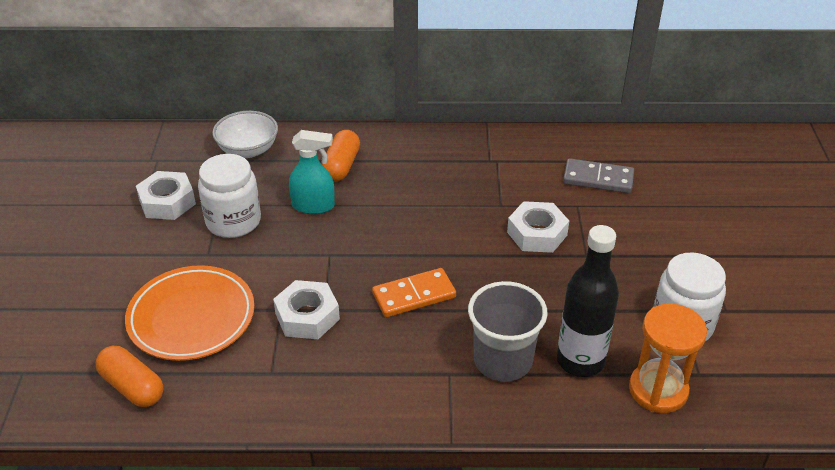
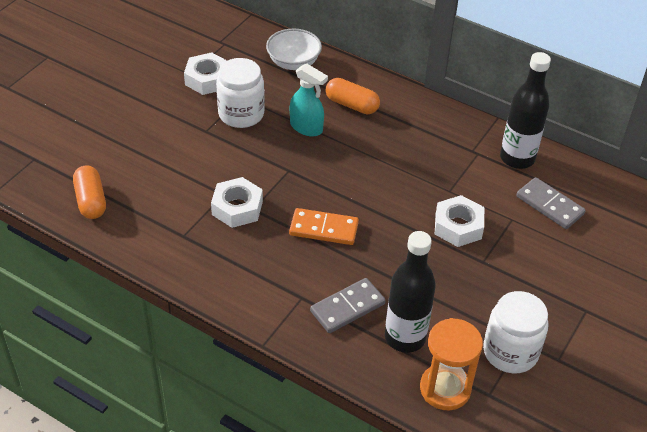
camera: 30 degrees right, 5 degrees up
orange plate [125,265,255,361] -> none
orange capsule [321,130,360,182] -> orange capsule turned 75 degrees clockwise [326,78,380,114]
grey cup [468,281,548,381] -> grey domino [310,278,386,333]
none -> black bottle [500,52,551,169]

